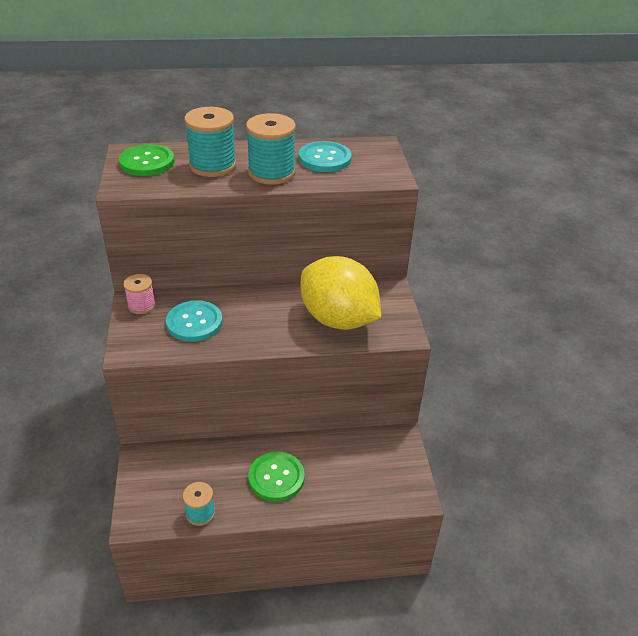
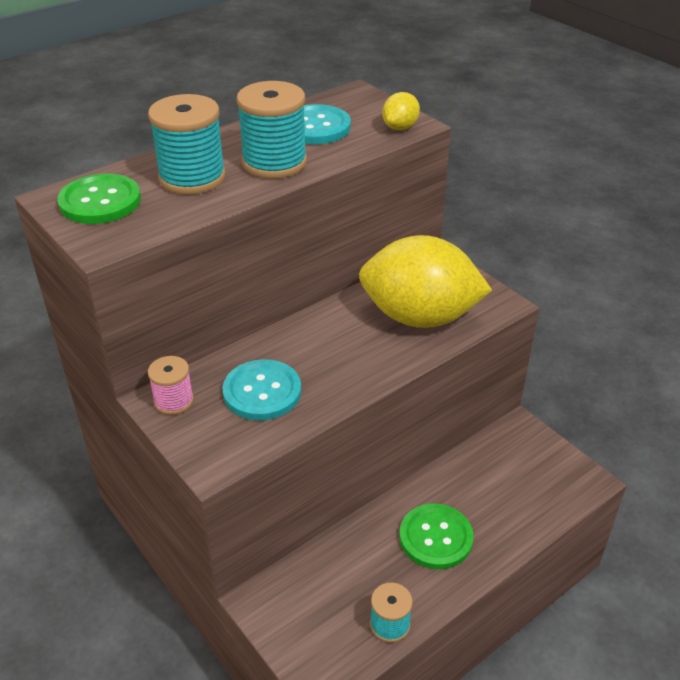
camera: 30 degrees left, 0 degrees up
none -> yellow lemon [382,92,420,130]

